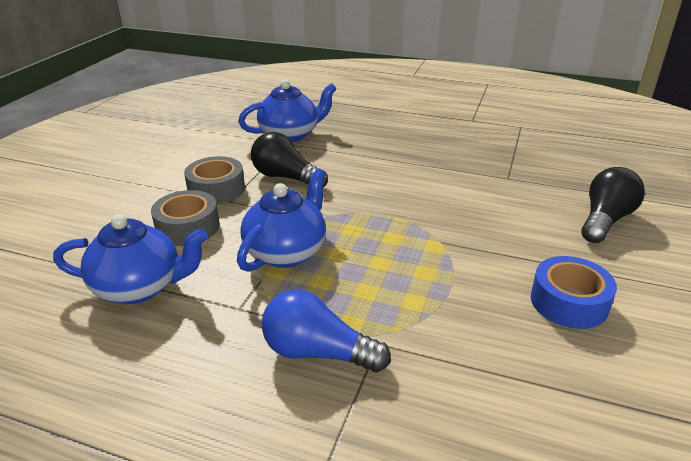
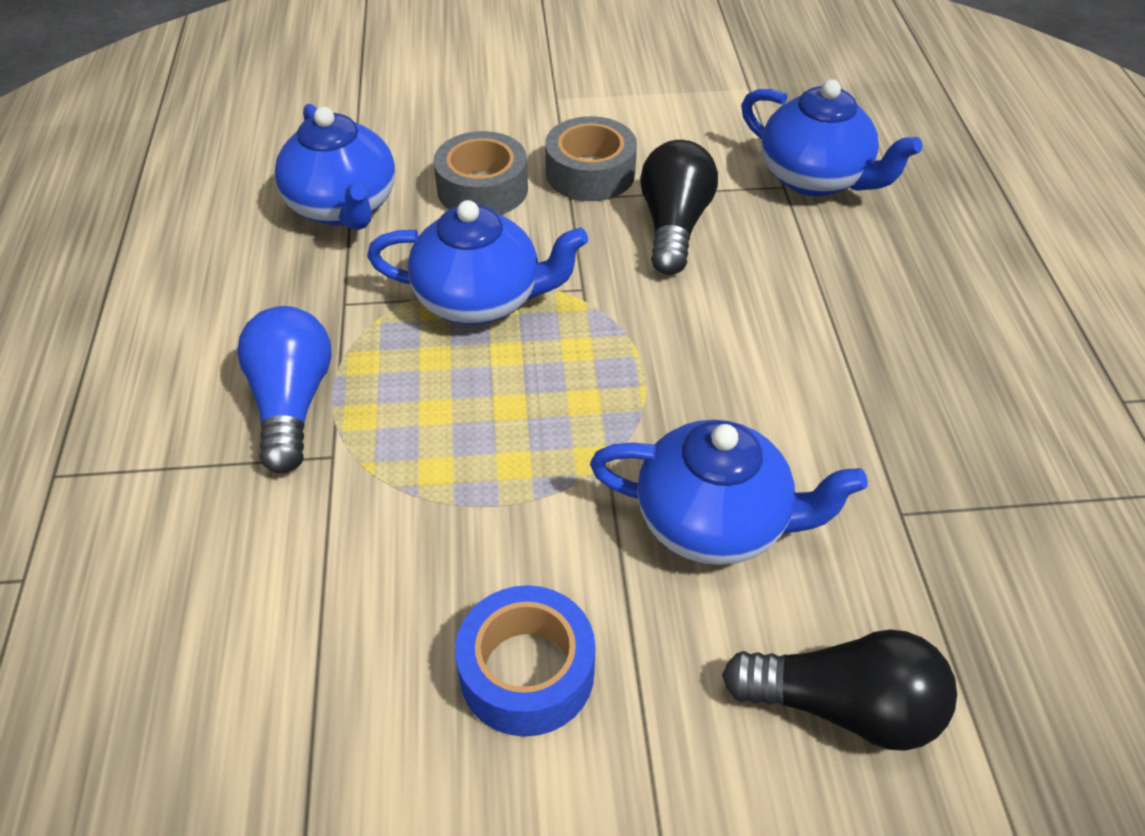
camera: 65 degrees right, 15 degrees up
none -> blue teapot [590,420,868,565]

